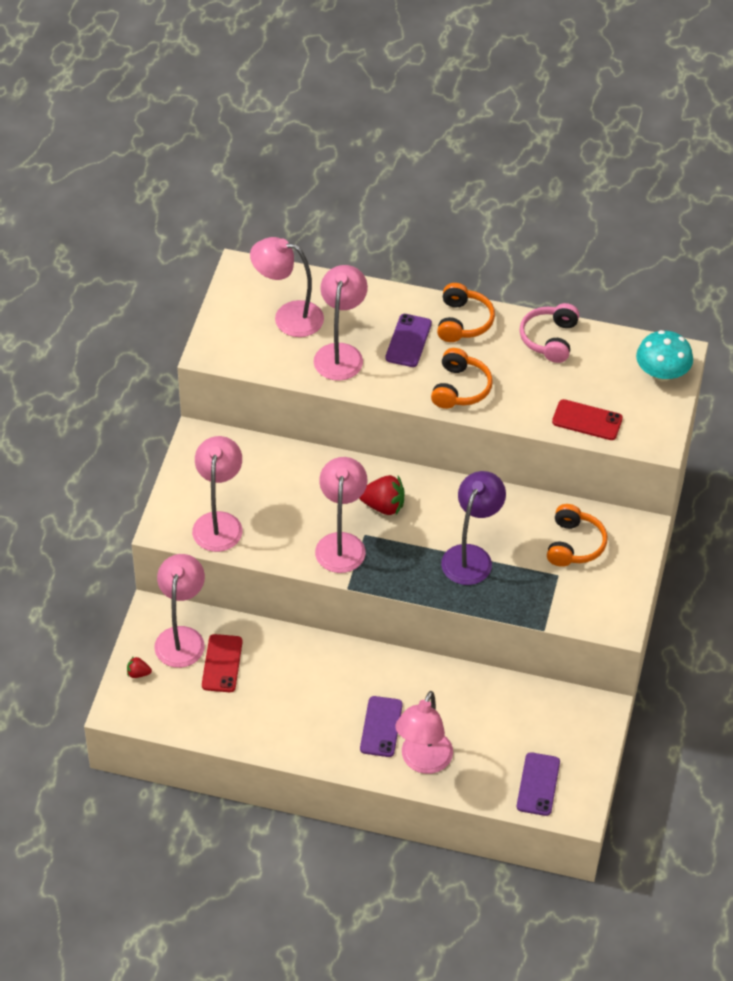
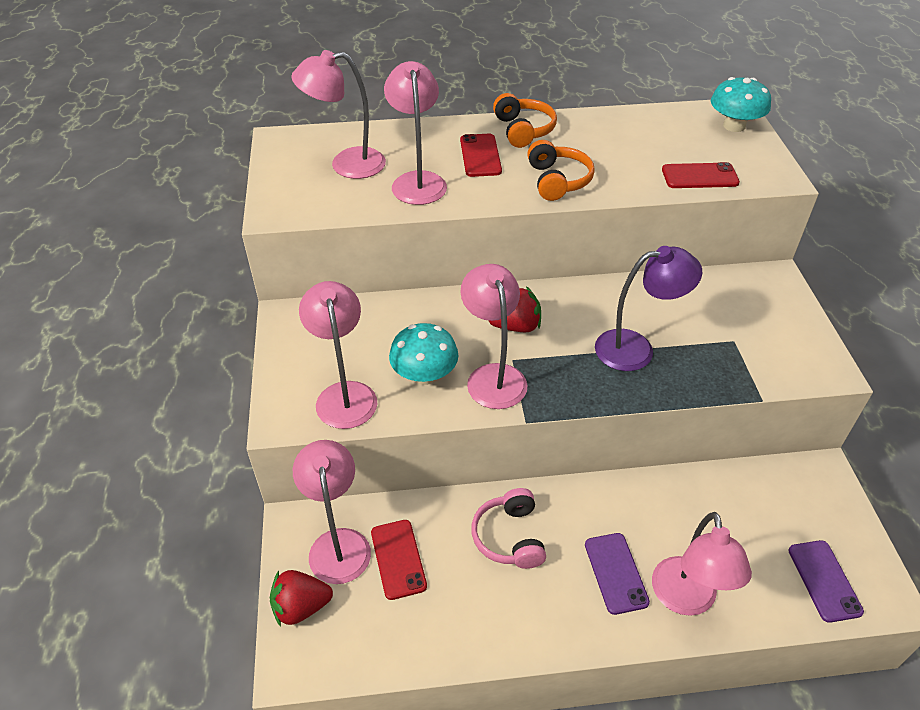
camera: 20 degrees left, 5 degrees down
red strawberry [127,656,152,678] -> red strawberry [270,570,333,627], size x1.90
purple phone [385,314,432,367] -> red phone [460,134,502,177]
purple lamp [441,471,506,585] -> purple lamp turned 75 degrees clockwise [595,246,702,371]
pink headphones [520,303,579,363] -> pink headphones moved to [471,488,546,569]
orange headphones [547,504,607,567] -> none
none -> turquoise mushroom [389,323,459,385]

